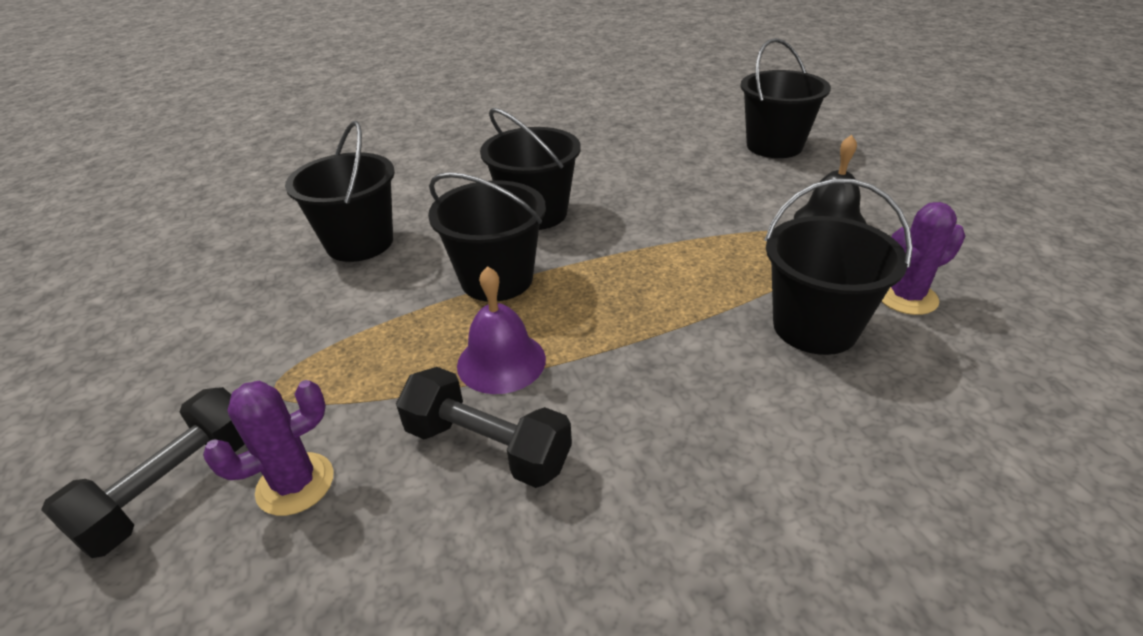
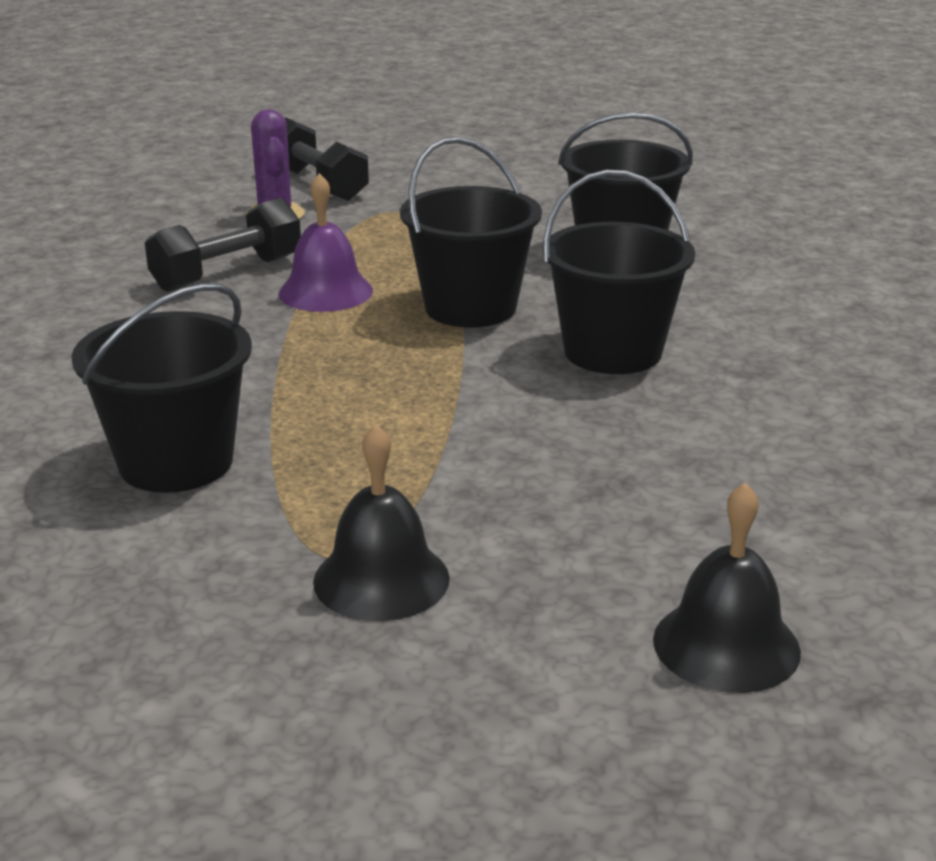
camera: 110 degrees right, 10 degrees down
black bucket [740,38,831,158] -> black bell [653,482,801,693]
purple cactus [881,202,965,315] -> none

